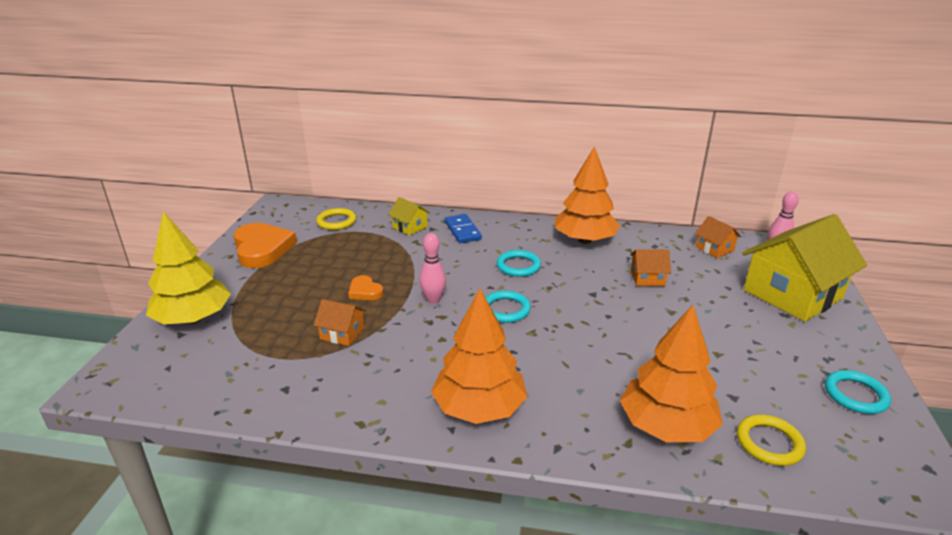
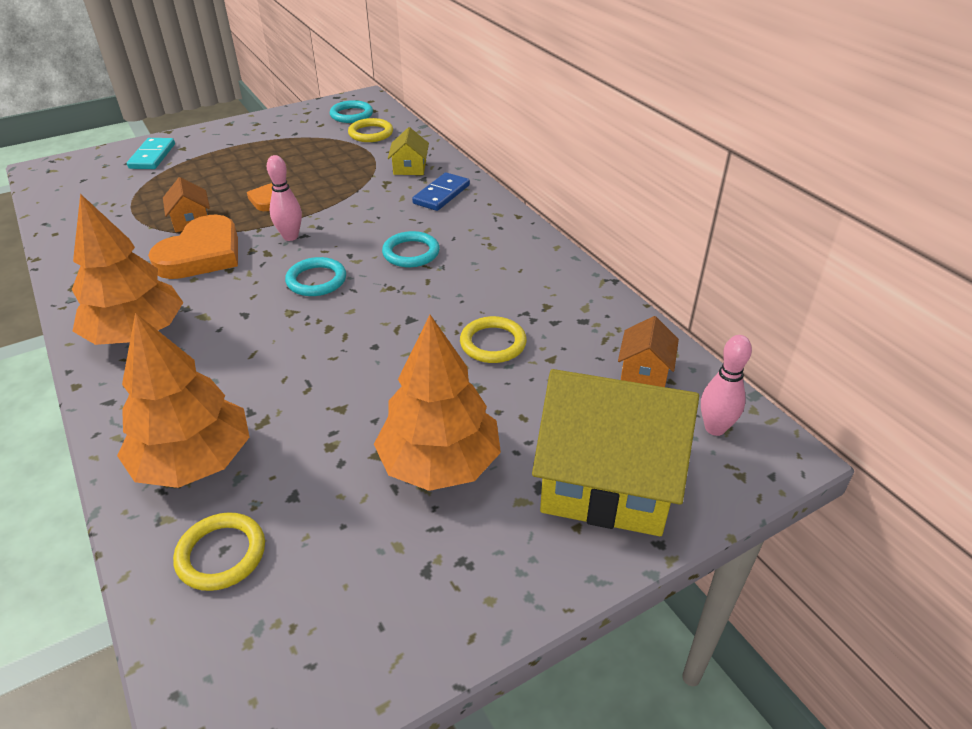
camera: 50 degrees right, 10 degrees up
yellow tree [146,211,231,325] -> turquoise domino [127,138,175,169]
orange heart [233,223,297,268] -> orange heart moved to [148,215,238,279]
orange tree [555,146,620,244] -> orange tree moved to [374,315,501,491]
orange house [630,249,671,286] -> yellow ring [460,316,527,363]
turquoise ring [825,370,891,414] -> turquoise ring moved to [330,100,373,123]

